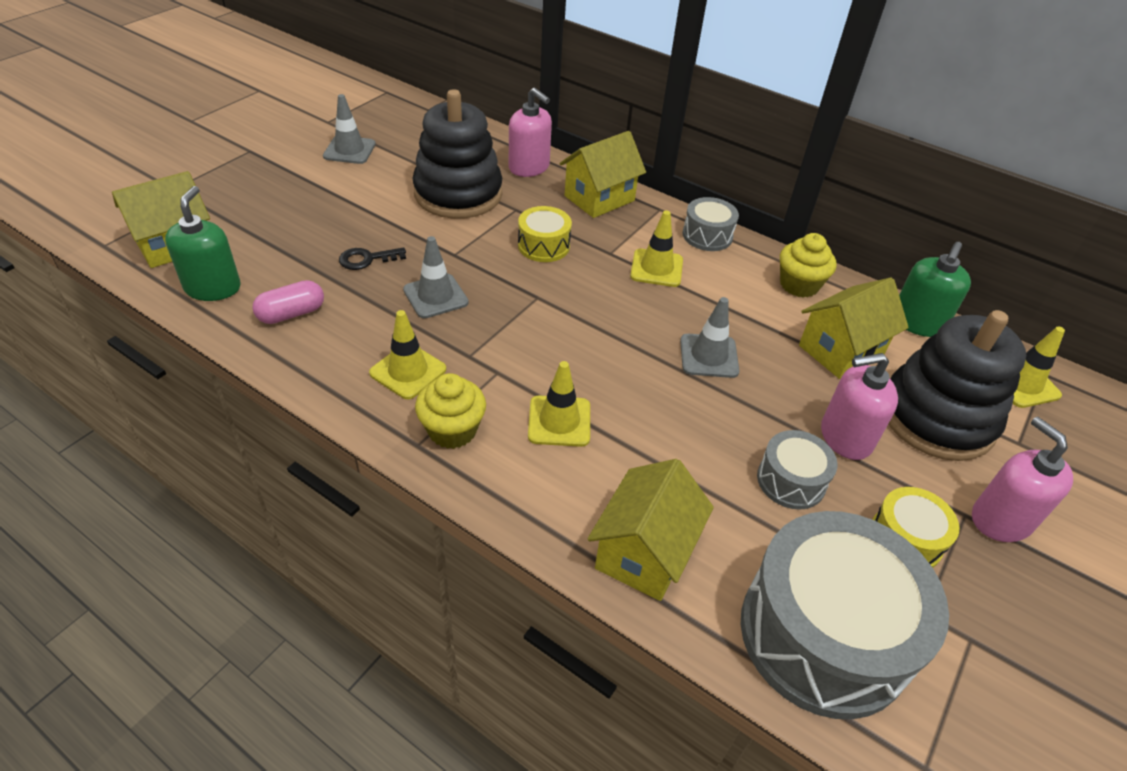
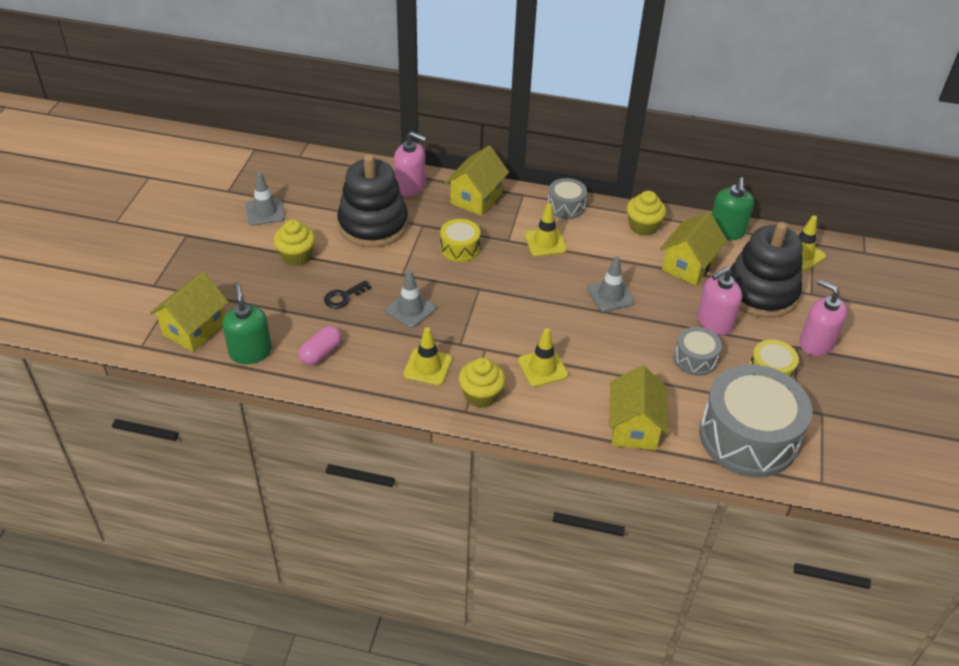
camera: 20 degrees left, 0 degrees up
none -> yellow cupcake [273,219,315,266]

